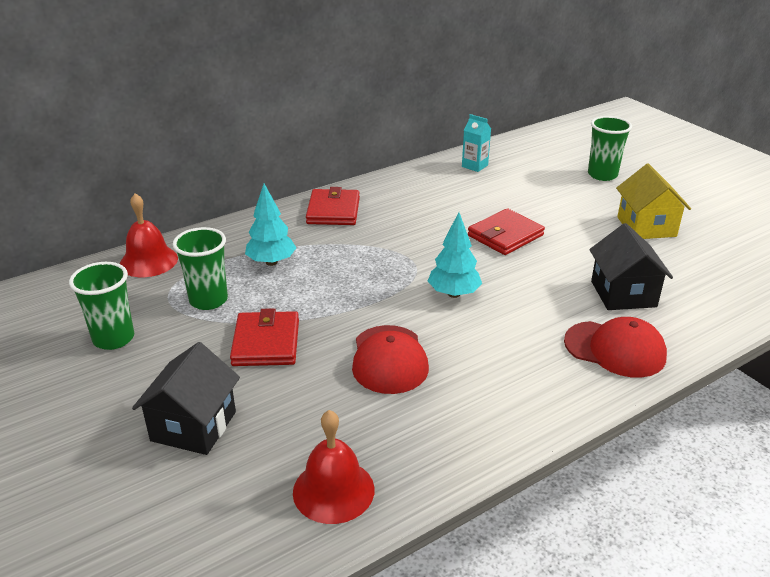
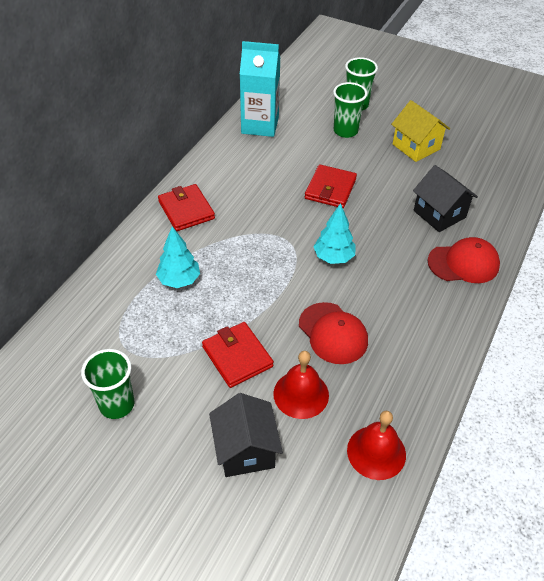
camera: 30 degrees left, 15 degrees up
red bell [120,193,178,277] -> red bell moved to [273,351,329,419]
green cup [173,227,228,310] -> green cup moved to [333,82,367,138]
turquoise carton [462,114,491,172] -> turquoise carton [240,41,280,137], size x2.02

